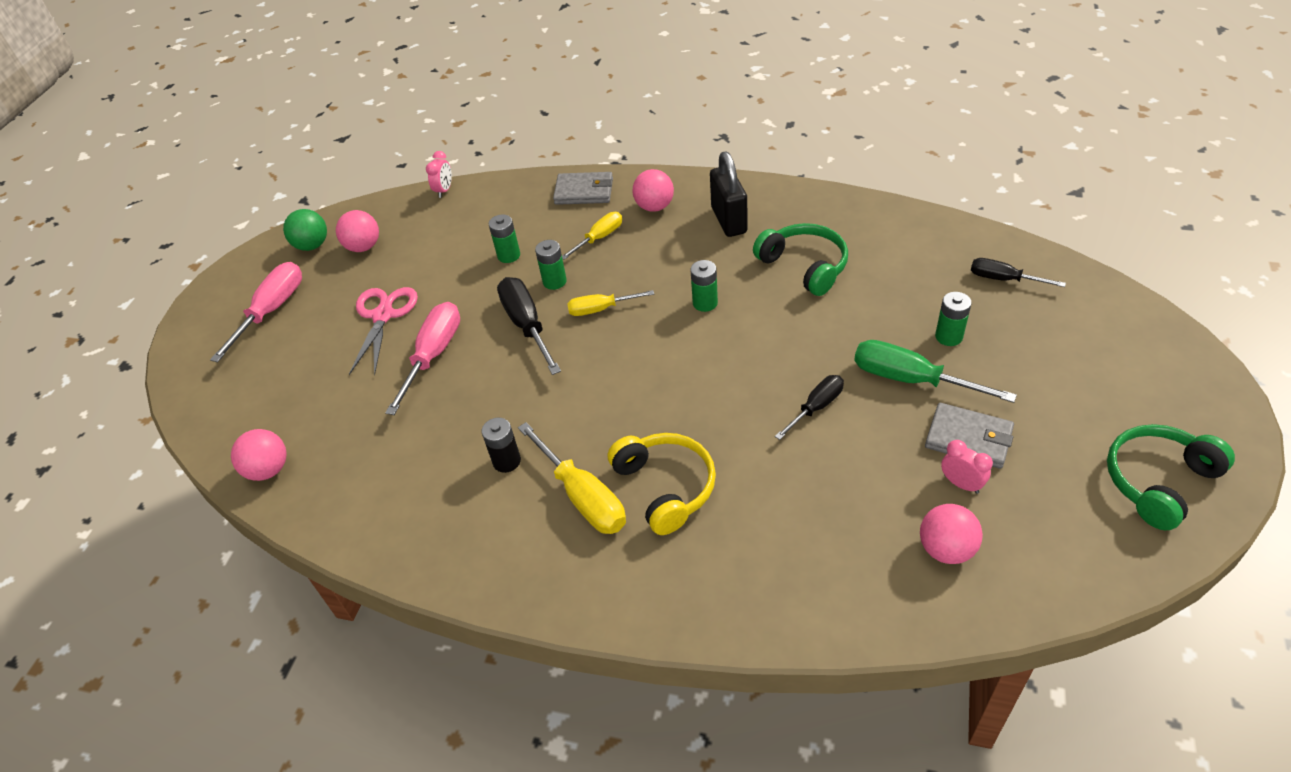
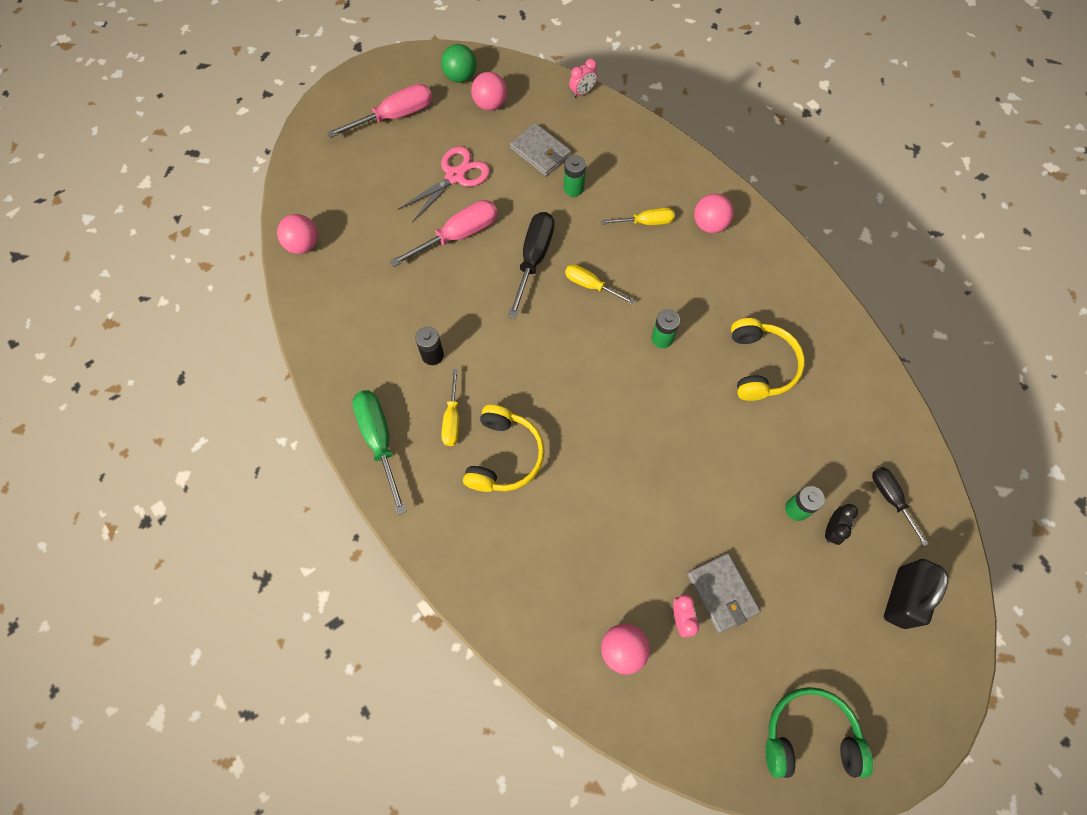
camera: 35 degrees right, 20 degrees up
yellow screwdriver [518,422,626,534] -> yellow screwdriver [441,369,459,446], size x0.62
green battery [535,240,567,290] -> none
grey wallet [553,172,613,205] -> grey wallet moved to [510,123,571,176]
black padlock [710,152,747,237] -> black padlock moved to [884,559,948,629]
green headphones [753,223,848,296] -> yellow headphones [731,318,805,401]
black screwdriver [775,375,844,440] -> none
green screwdriver [854,340,1017,403] -> green screwdriver moved to [352,390,406,515]
none -> black clock [825,504,858,545]

